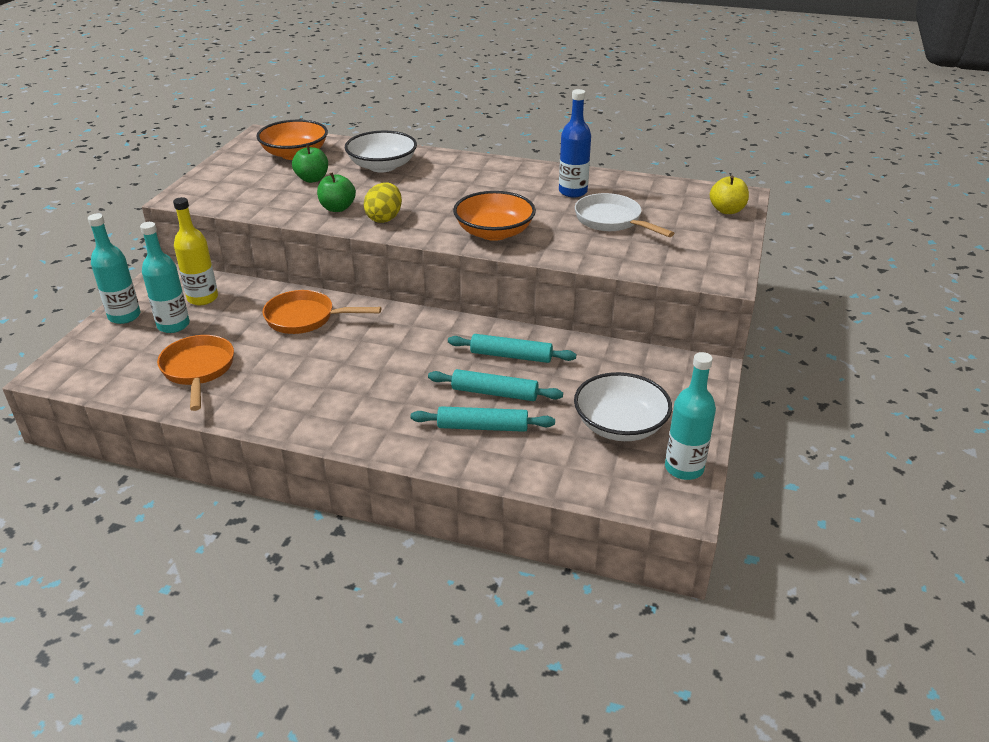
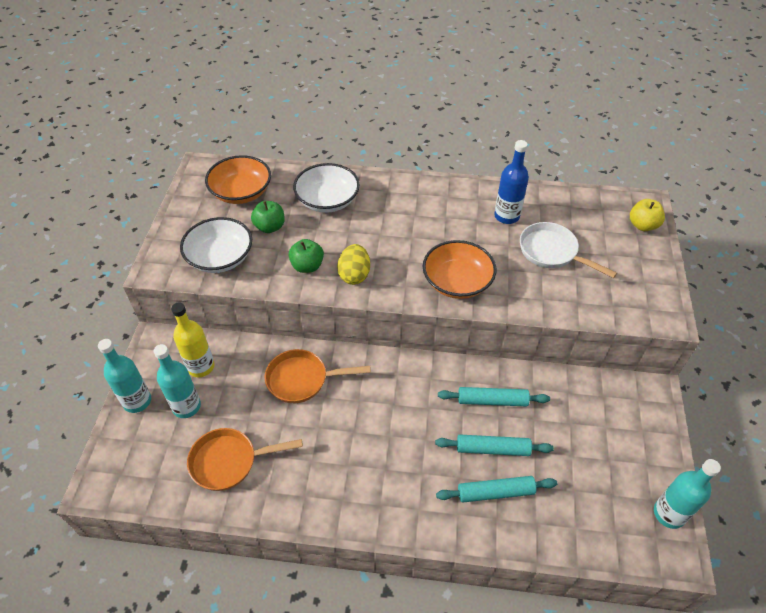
camera: 10 degrees left, 15 degrees up
orange pan [157,335,234,411] -> orange pan turned 75 degrees counterclockwise [187,428,303,491]
white bowl [574,372,672,441] -> white bowl moved to [180,217,252,273]

